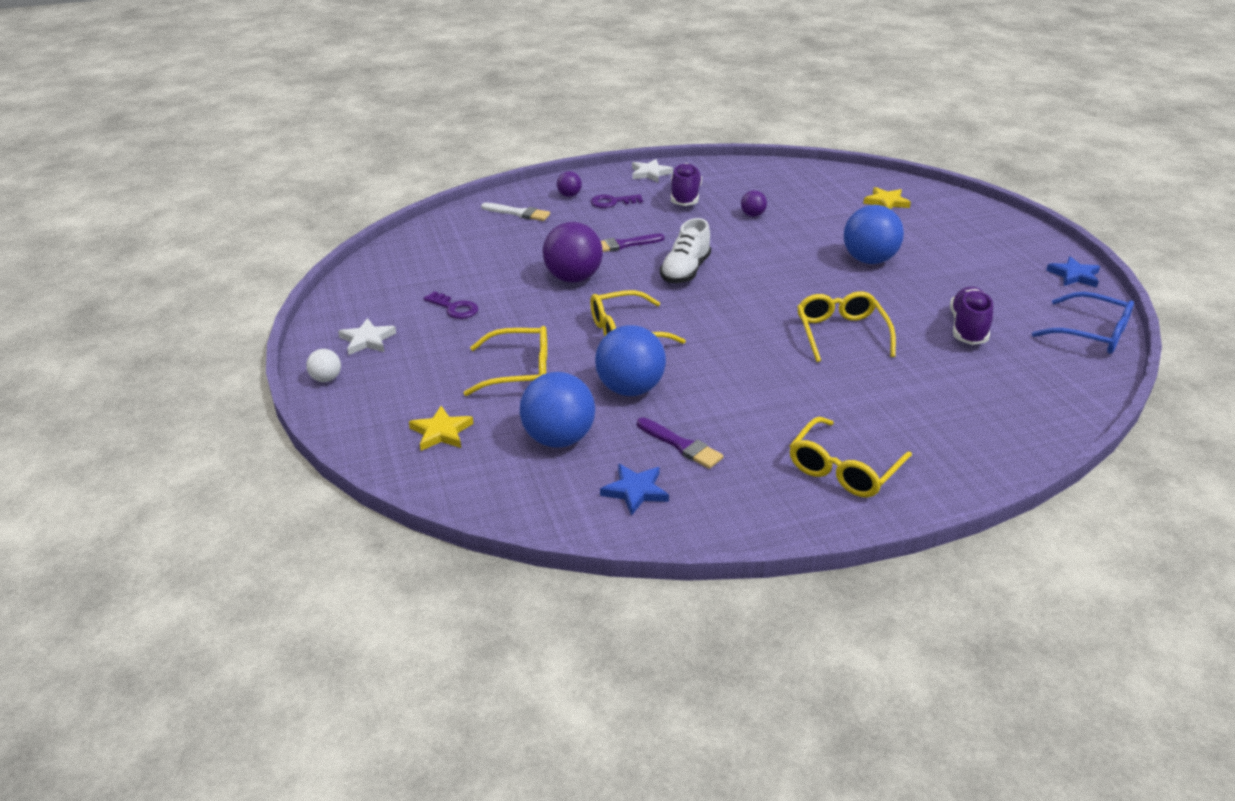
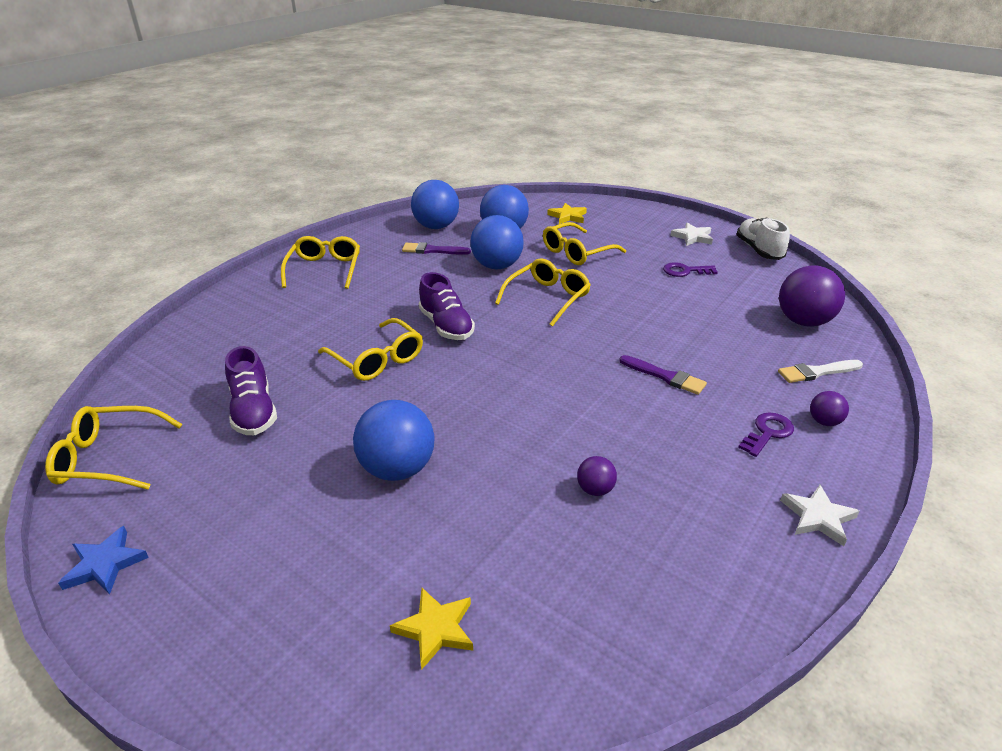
camera: 145 degrees right, 0 degrees up
white ball [306,349,341,382] -> none
purple ball [543,222,603,283] -> purple ball moved to [779,265,845,327]
blue star [600,464,669,516] -> blue ball [411,180,459,229]
purple brush [601,234,665,252] -> purple brush turned 90 degrees clockwise [619,355,707,395]
white shoe [660,218,711,283] -> white shoe moved to [736,217,790,260]
purple shoe [671,163,702,206] -> purple shoe moved to [419,272,475,340]
blue glasses [1032,292,1134,354] -> yellow glasses [45,406,182,490]

